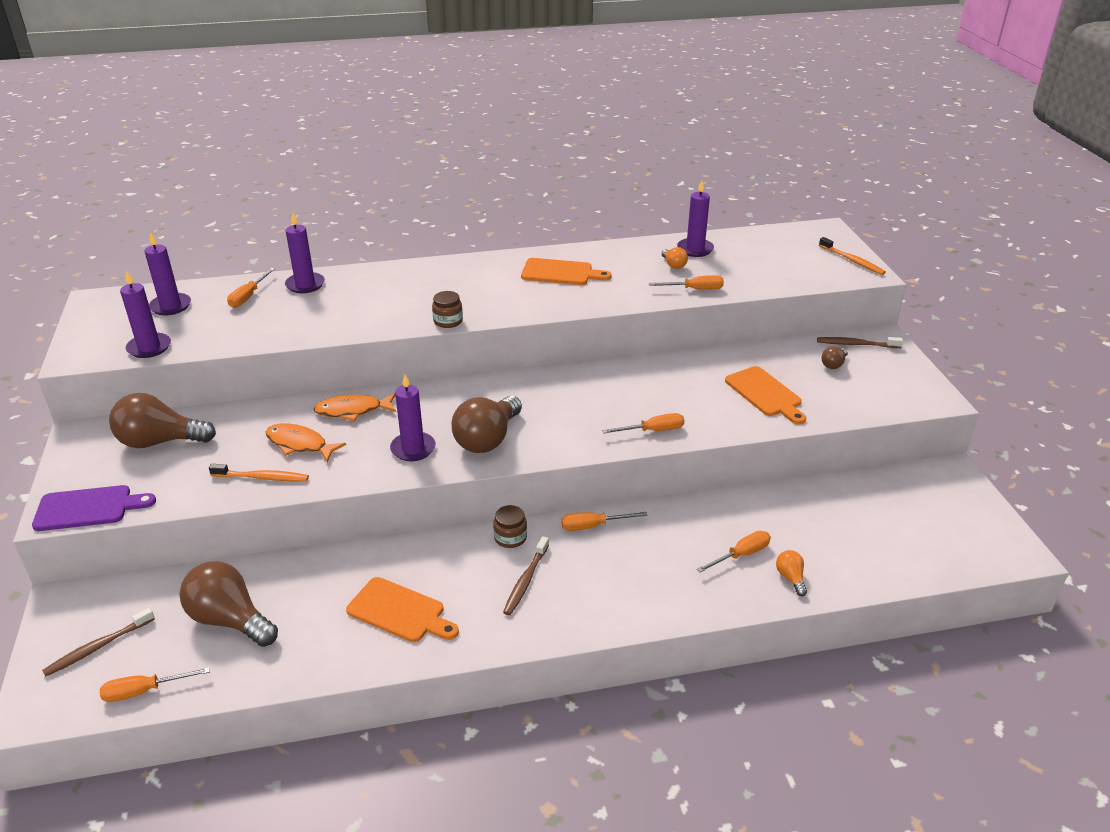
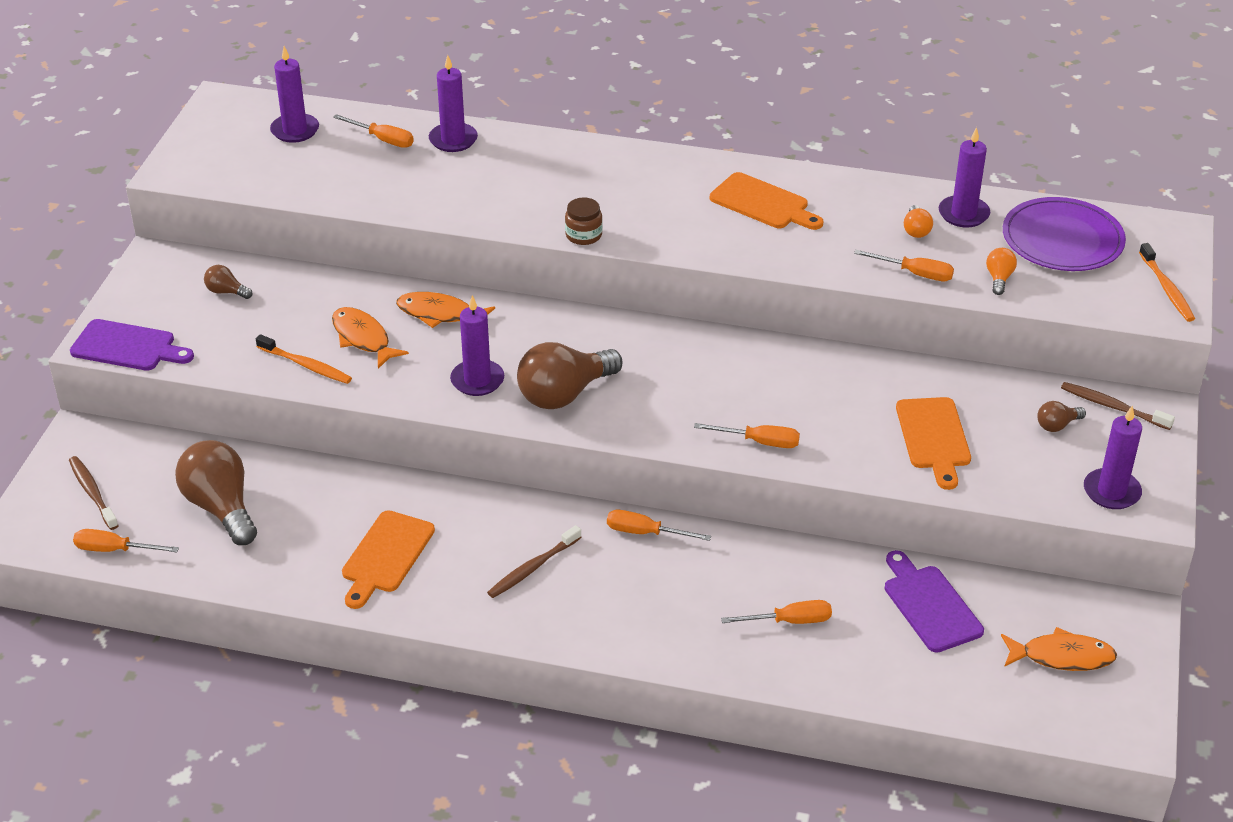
camera: 25 degrees right, 5 degrees up
brown toothbrush [42,608,155,676] -> brown toothbrush turned 75 degrees clockwise [69,456,119,530]
brown light bulb [109,393,216,448] -> brown light bulb [204,265,252,299], size x0.46
purple candle [120,271,171,358] -> purple candle moved to [1084,406,1142,509]
orange screwdriver [227,268,275,308] -> orange screwdriver turned 105 degrees counterclockwise [333,114,414,148]
orange cutting board [346,577,459,642] -> orange cutting board turned 60 degrees clockwise [342,510,435,609]
brown jar [493,505,527,548] -> none
orange light bulb [776,550,807,596] -> orange light bulb moved to [986,248,1017,295]
none -> purple cutting board [885,550,984,653]
none -> orange fish [1001,627,1117,671]
none -> purple plate [1003,197,1126,271]

